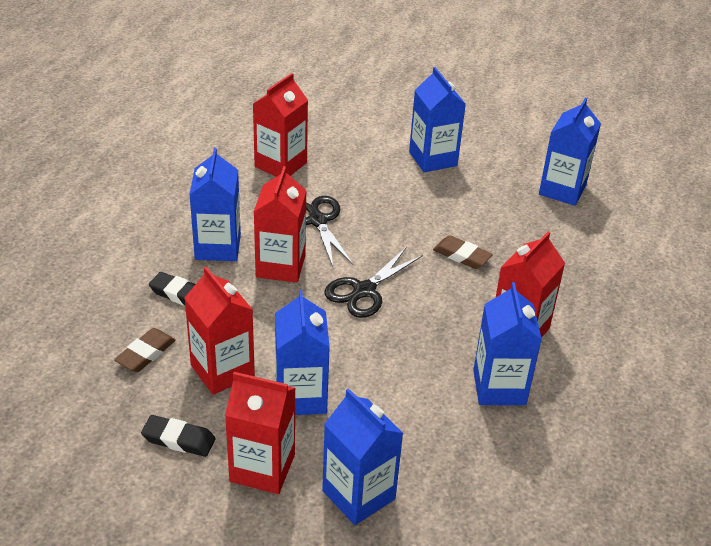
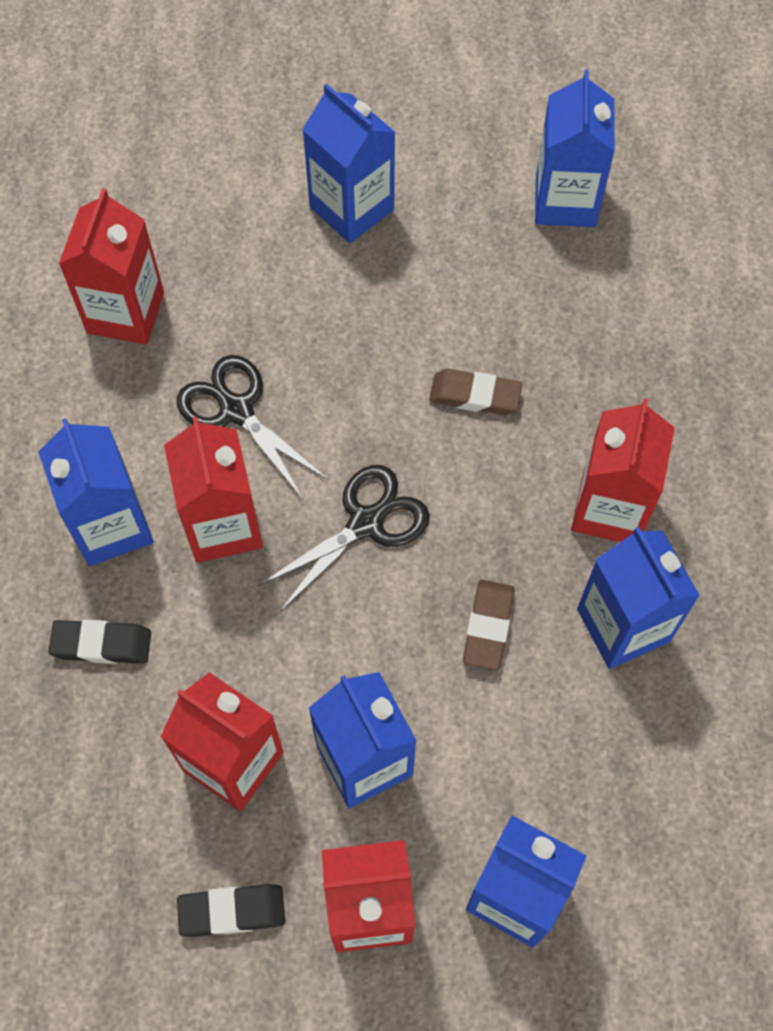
camera: 20 degrees left, 25 degrees up
brown eraser [114,328,176,372] -> brown eraser moved to [463,580,515,670]
black scissors [325,247,423,318] -> black scissors turned 150 degrees counterclockwise [258,465,430,612]

